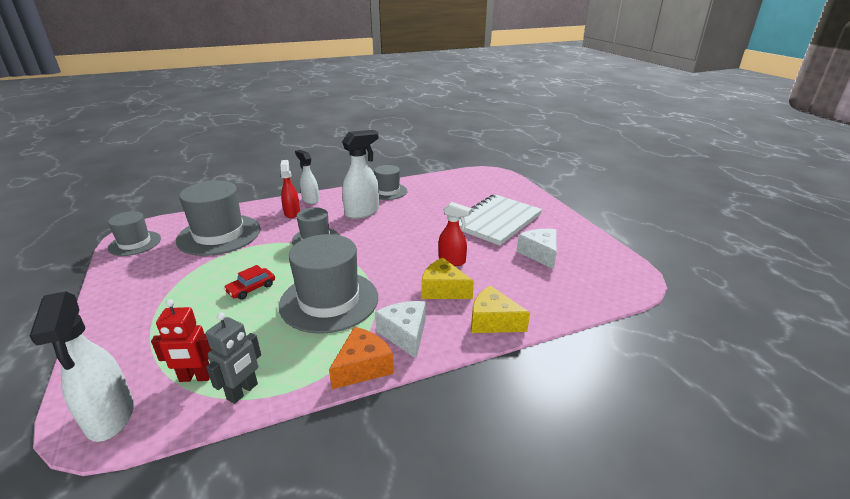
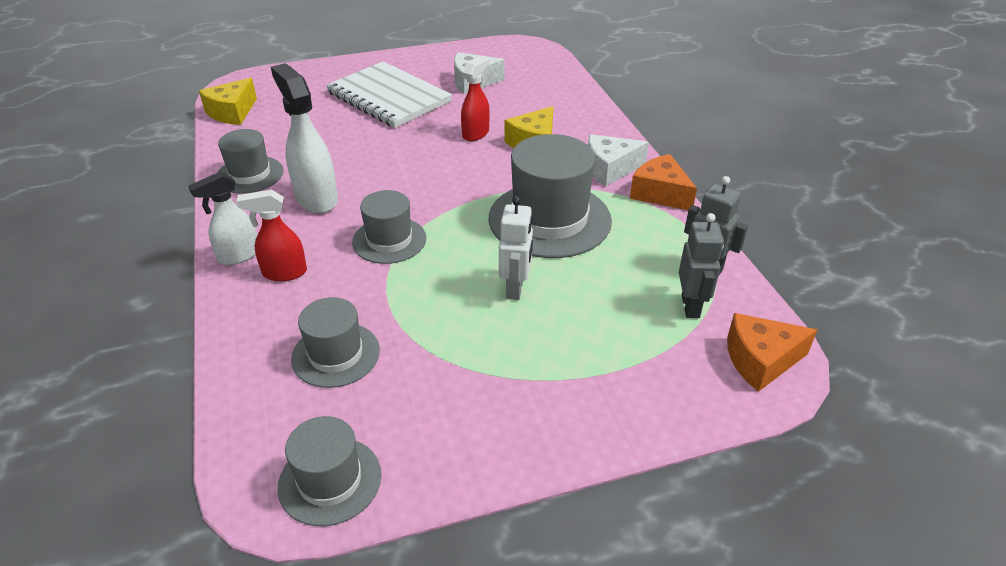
camera: 85 degrees left, 10 degrees up
white spray bottle [30,291,134,442] -> orange cheese [727,313,817,392]
red robot [151,299,212,382] -> grey robot [679,213,724,318]
grey hat [176,180,261,256] -> grey hat [291,297,380,388], size x0.58
red car [224,265,275,300] -> white robot [499,196,533,300]
yellow cheese [471,286,530,333] -> yellow cheese moved to [199,78,257,125]

